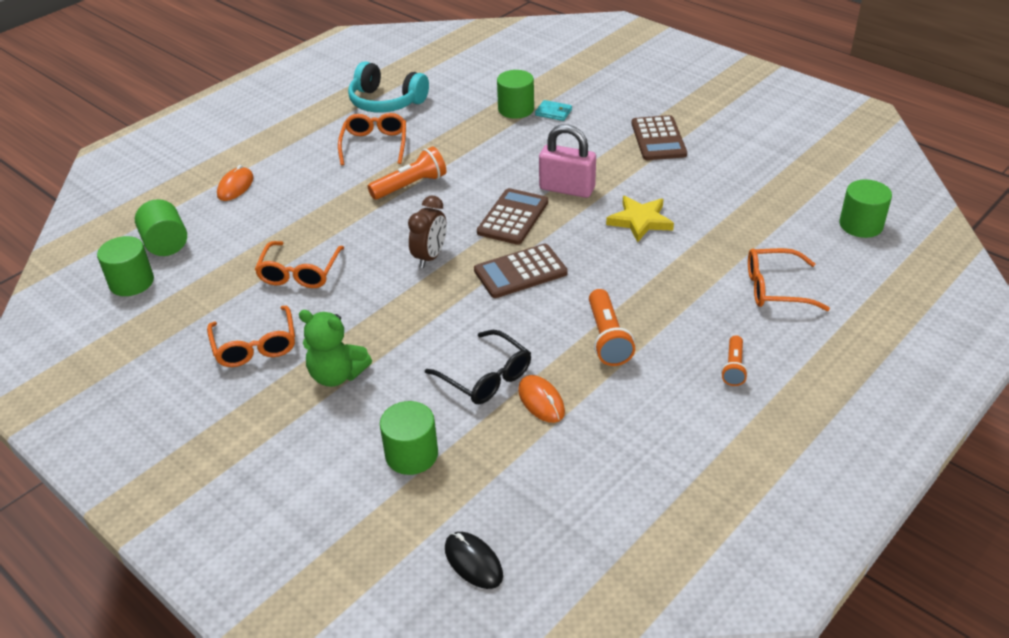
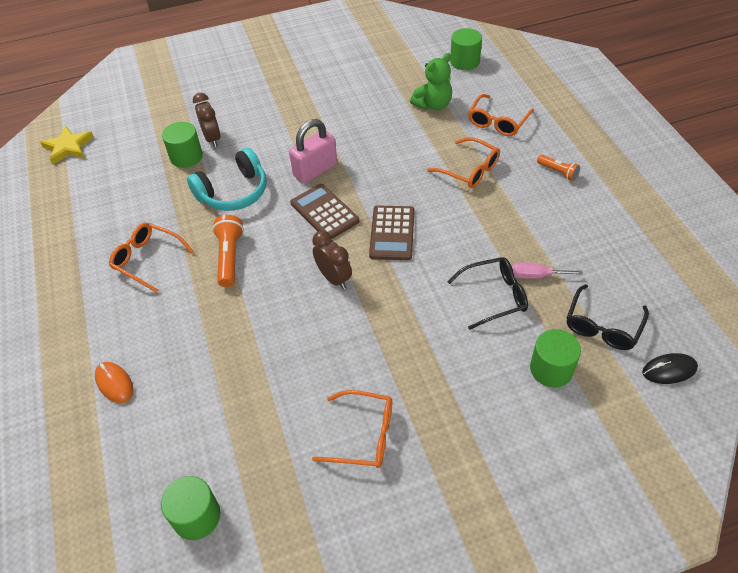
camera: 60 degrees left, 10 degrees up
green cylinder [135,199,187,256] -> none
orange glasses [255,241,344,288] -> orange glasses moved to [427,137,500,188]
green teddy bear [299,310,372,387] -> green teddy bear moved to [410,53,452,110]
turquoise headphones [348,61,429,112] -> turquoise headphones moved to [187,148,267,211]
orange mouse [518,375,565,423] -> pink screwdriver [512,262,583,279]
turquoise wallet [535,100,572,121] -> brown clock [193,93,221,147]
orange flashlight [589,289,635,366] -> none
yellow star [606,196,674,242] -> yellow star moved to [40,126,94,165]
brown calculator [631,115,687,160] -> none
none -> black glasses [567,284,649,350]

